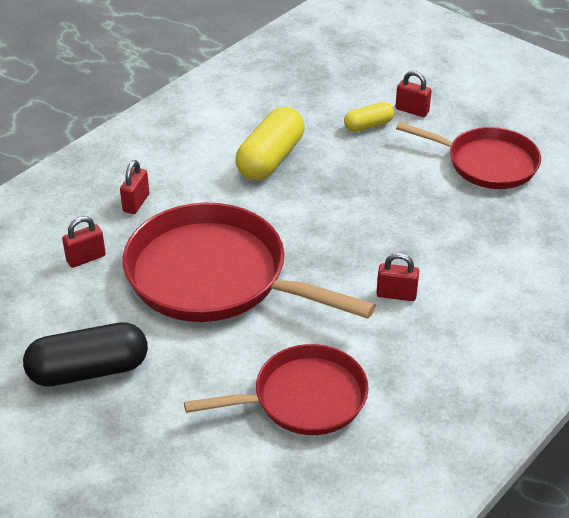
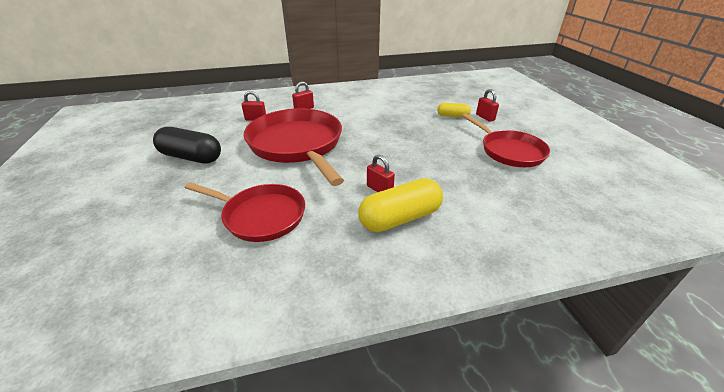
camera: 35 degrees right, 5 degrees down
yellow capsule [235,107,304,180] -> yellow capsule moved to [358,178,443,232]

